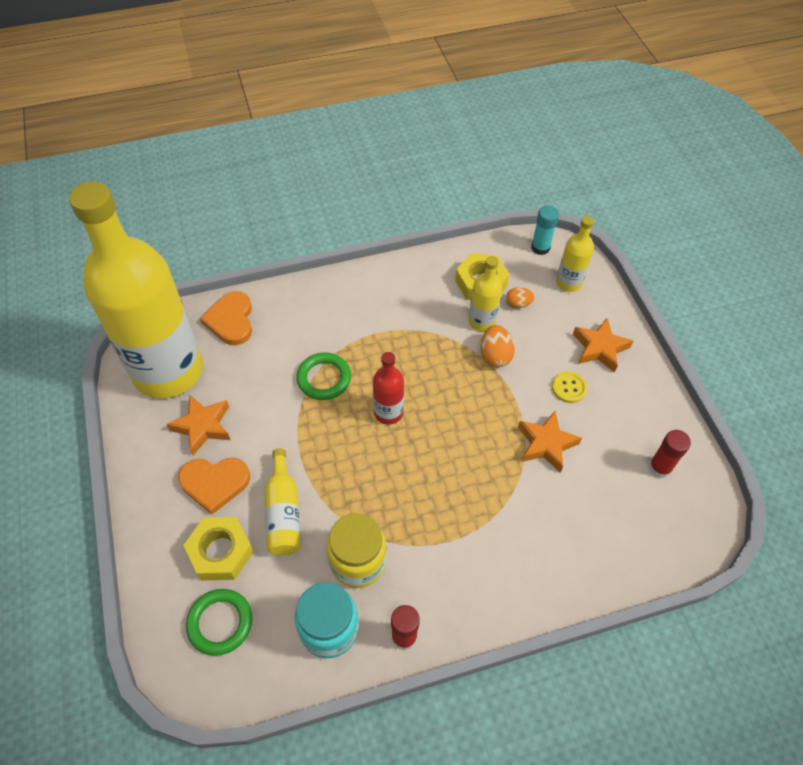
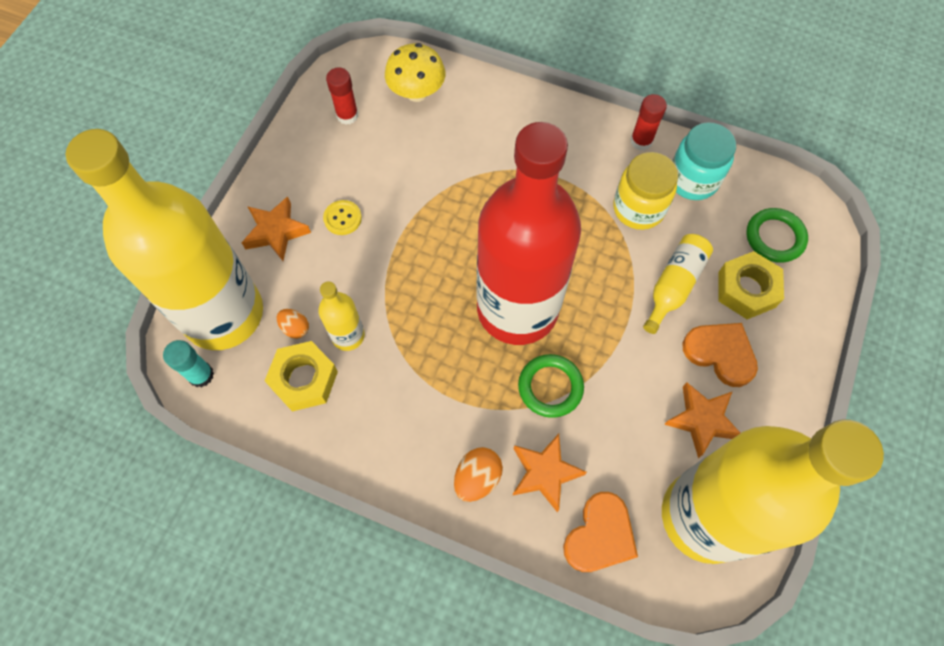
camera: 140 degrees left, 10 degrees up
red bottle [373,352,404,425] -> red bottle [477,122,581,345], size x2.48
orange egg [481,325,515,367] -> orange egg moved to [454,447,503,502]
orange star [518,411,582,473] -> orange star moved to [512,434,587,512]
yellow bottle [556,216,594,292] -> yellow bottle [66,129,263,350], size x2.48
none -> yellow mushroom [385,43,445,102]

